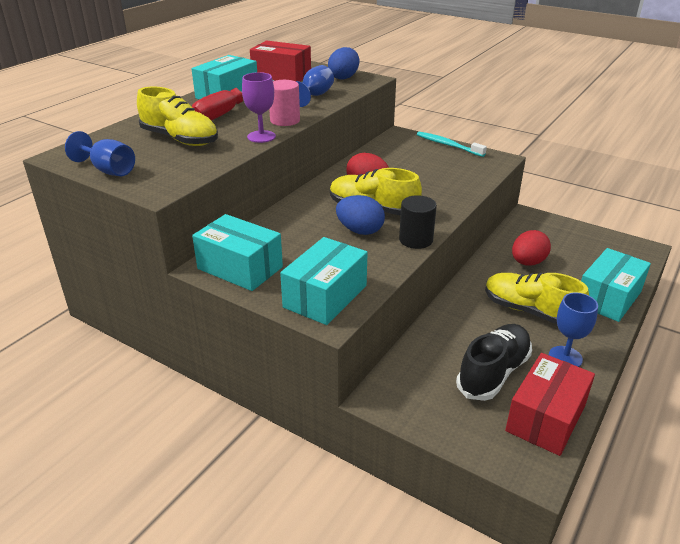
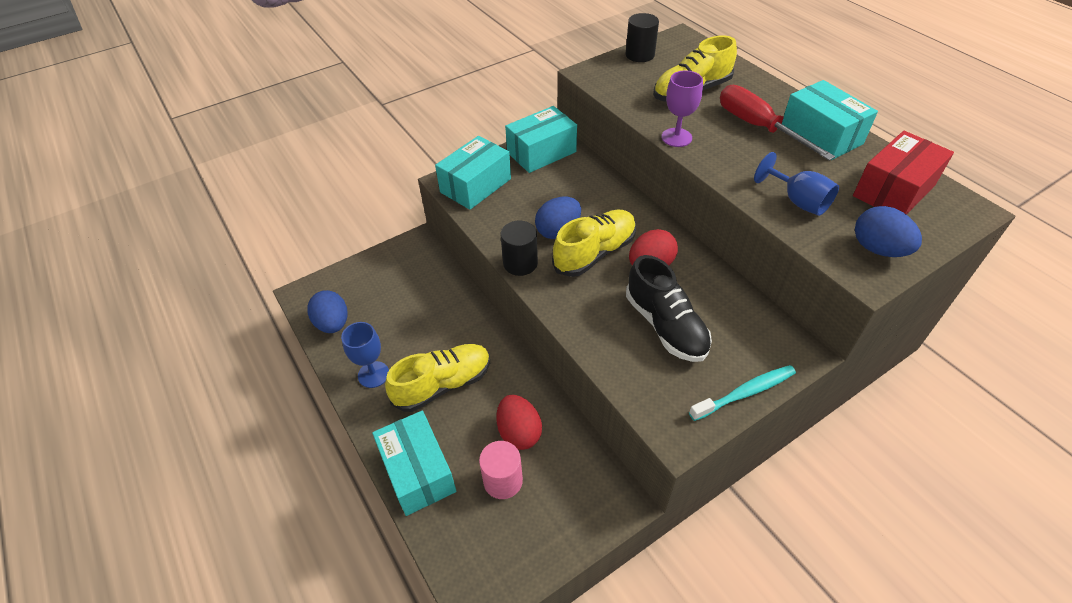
camera: 115 degrees right, 15 degrees up
blue goblet [65,131,135,176] -> black cylinder [626,13,659,62]
pink cylinder [269,80,300,126] -> pink cylinder moved to [479,441,523,499]
turquoise box [280,237,368,325] -> turquoise box turned 75 degrees clockwise [435,136,511,210]
black shoe [456,324,532,401] -> black shoe moved to [626,255,712,362]
red box [505,353,595,456] -> blue egg [307,290,348,333]

